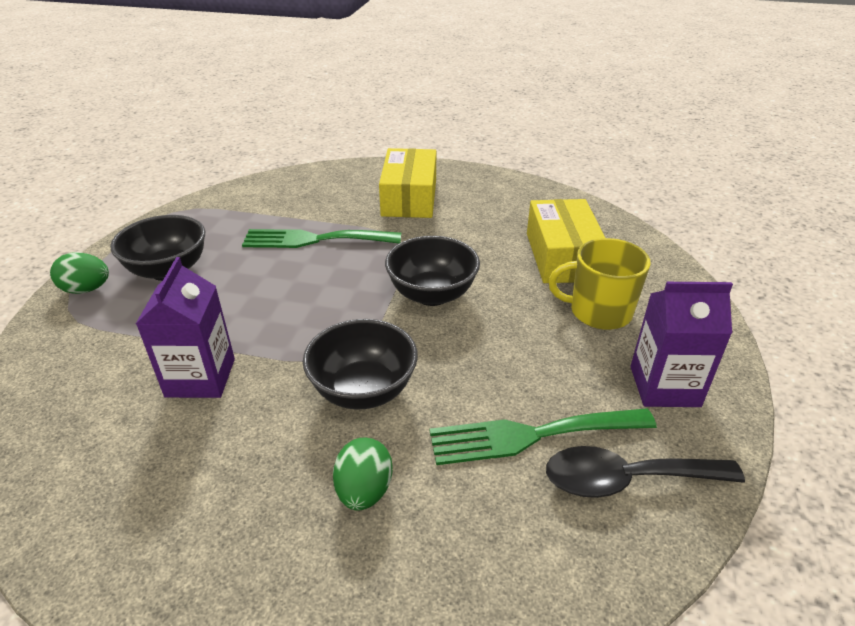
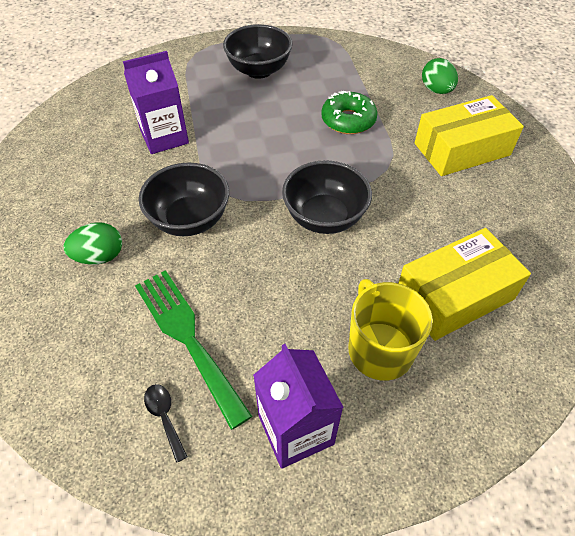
camera: 65 degrees right, 15 degrees up
green egg [50,252,109,294] -> green egg moved to [422,58,458,94]
green fork [242,229,401,248] -> green donut [321,91,378,134]
black spoon [546,446,745,498] -> black spoon [144,384,188,463], size x0.49

